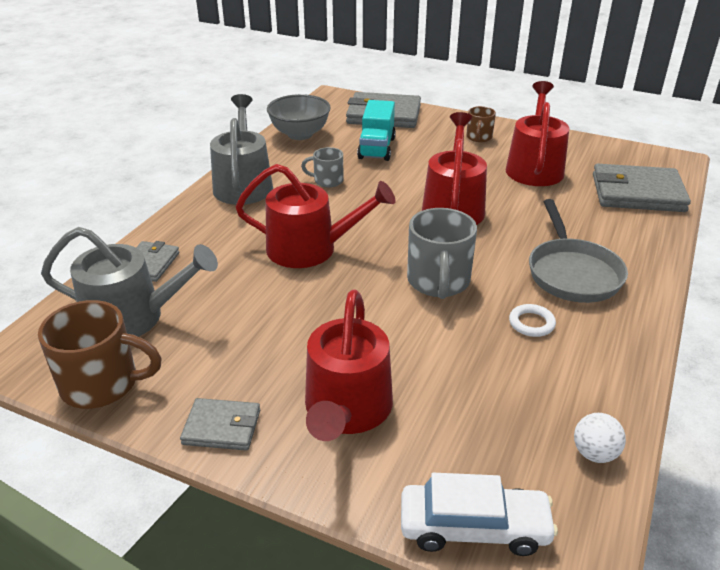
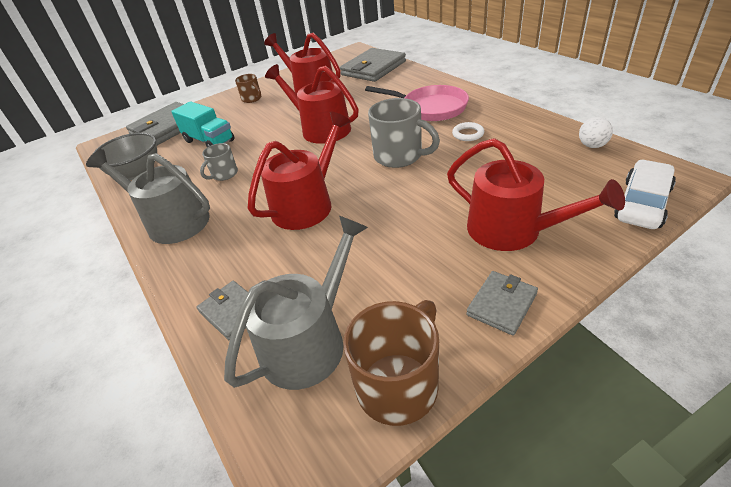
camera: 55 degrees left, 5 degrees up
grey pan [529,199,628,303] -> pink pan [365,85,469,121]

